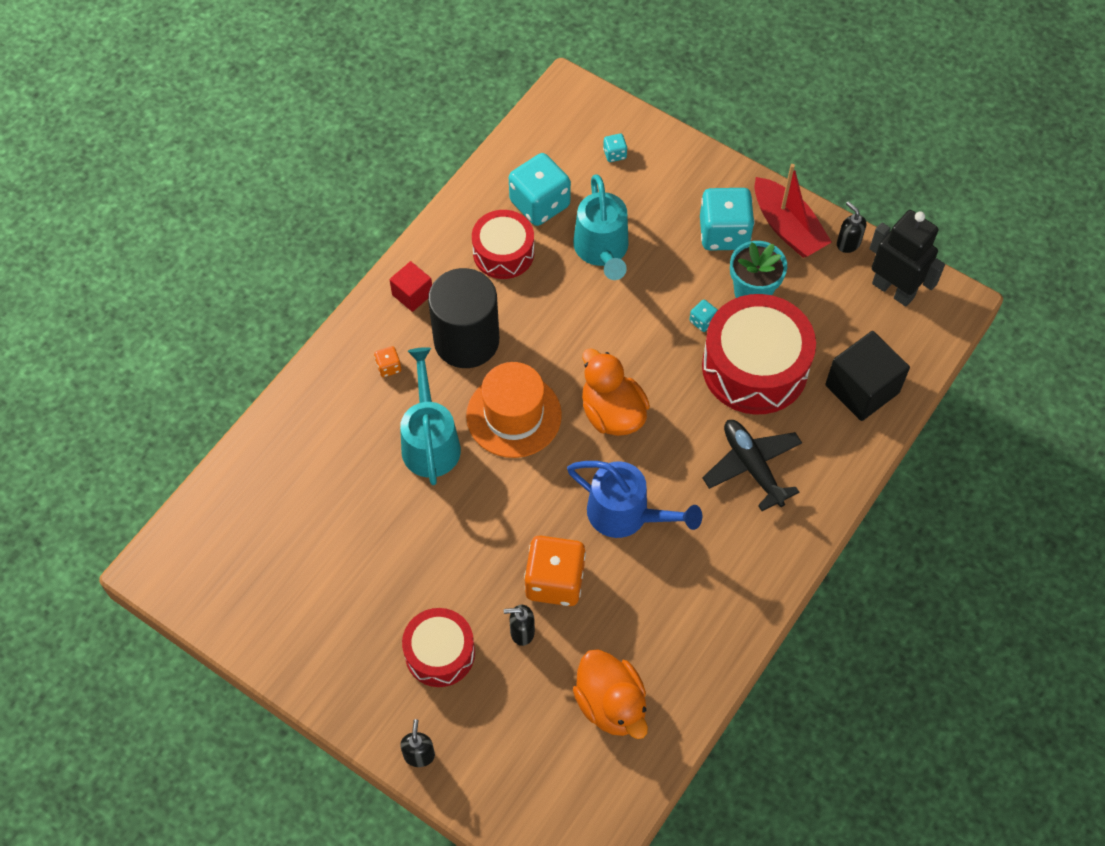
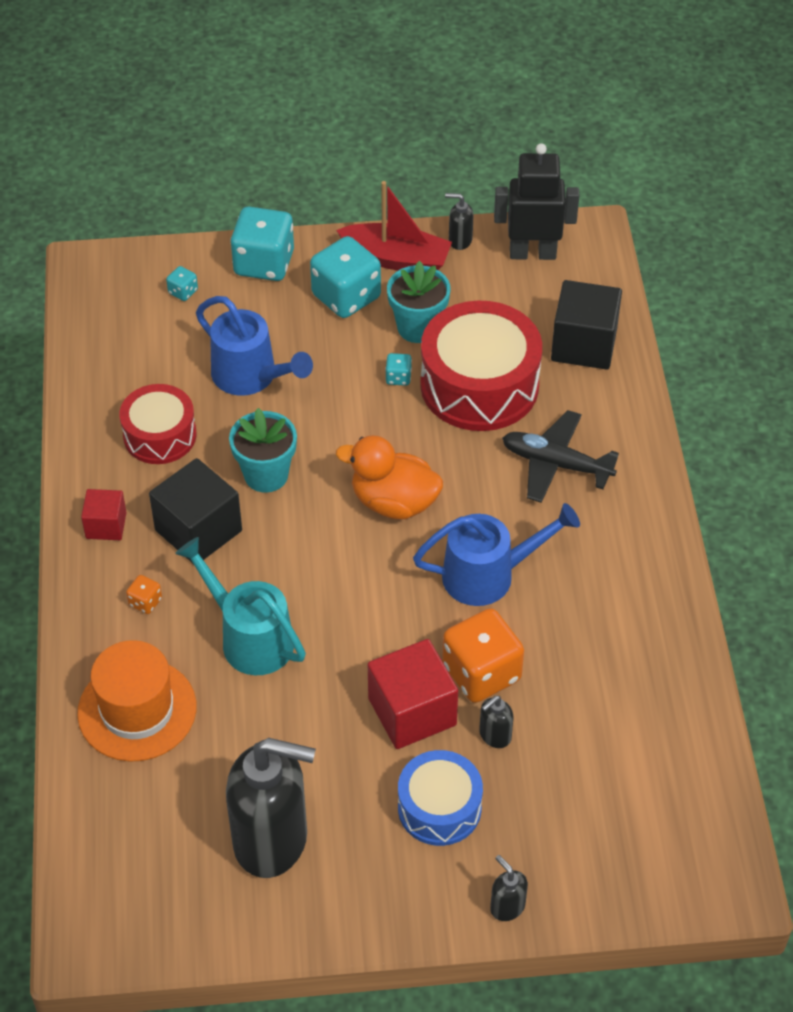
camera: 40 degrees left, 10 degrees down
red drum [402,608,475,687] -> blue drum [398,750,483,846]
black cylinder [428,268,499,368] -> black cube [149,458,242,563]
orange hat [466,362,562,458] -> orange hat moved to [77,640,196,762]
turquoise dice [509,153,571,226] -> turquoise dice moved to [230,207,294,281]
turquoise watering can [573,175,629,280] -> blue watering can [196,296,313,396]
orange duck [573,649,648,739] -> none
none -> black soap dispenser [226,738,316,878]
none -> turquoise flower pot [229,408,297,493]
none -> red cube [368,639,458,749]

